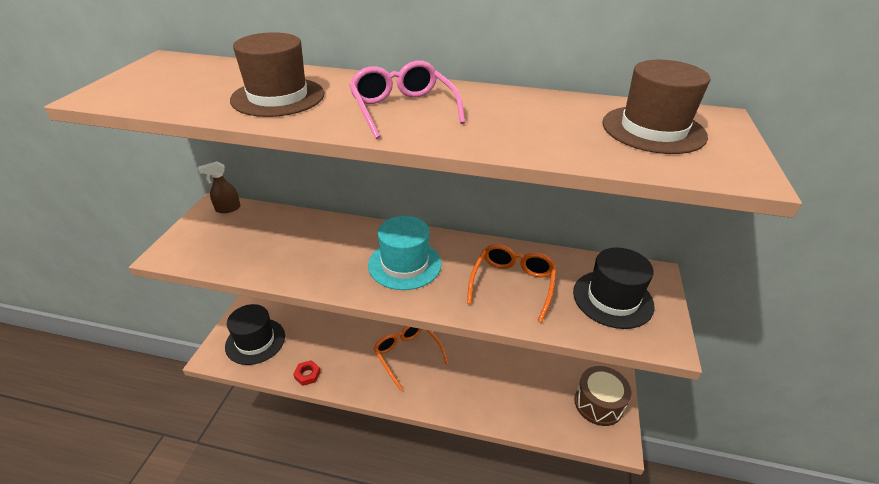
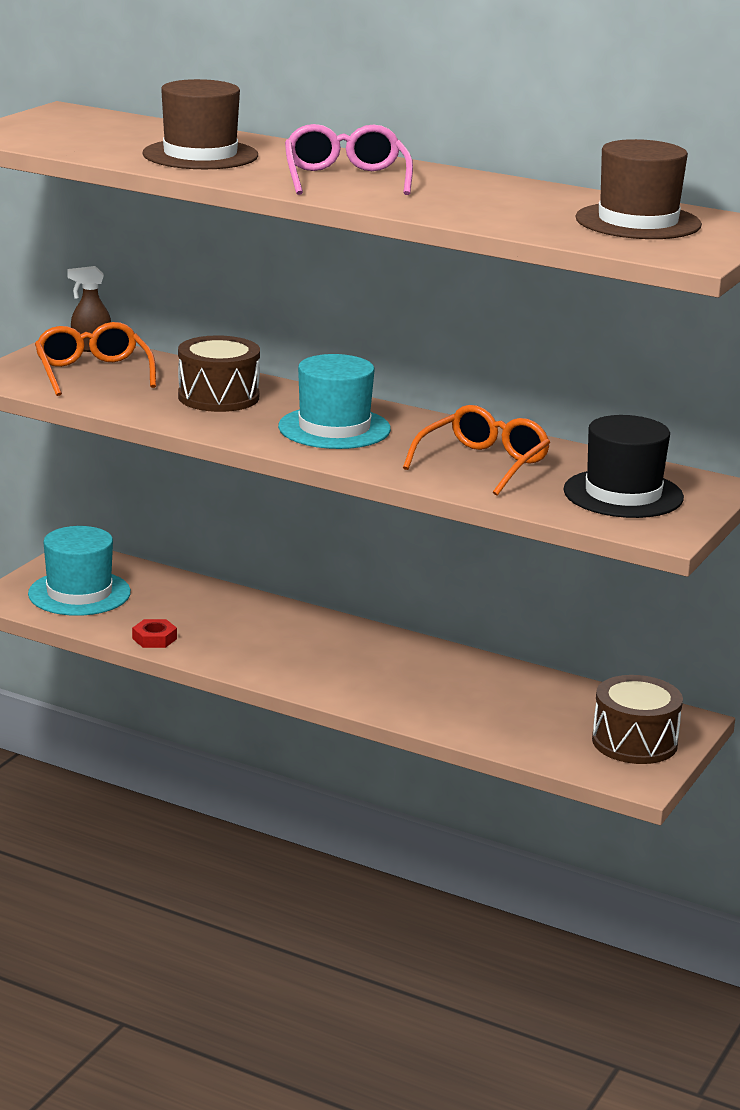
camera: 15 degrees right, 15 degrees down
black hat [225,304,285,365] -> turquoise hat [28,526,131,616]
orange glasses [373,326,449,391] -> orange glasses moved to [35,322,156,396]
none -> brown drum [178,335,260,412]

